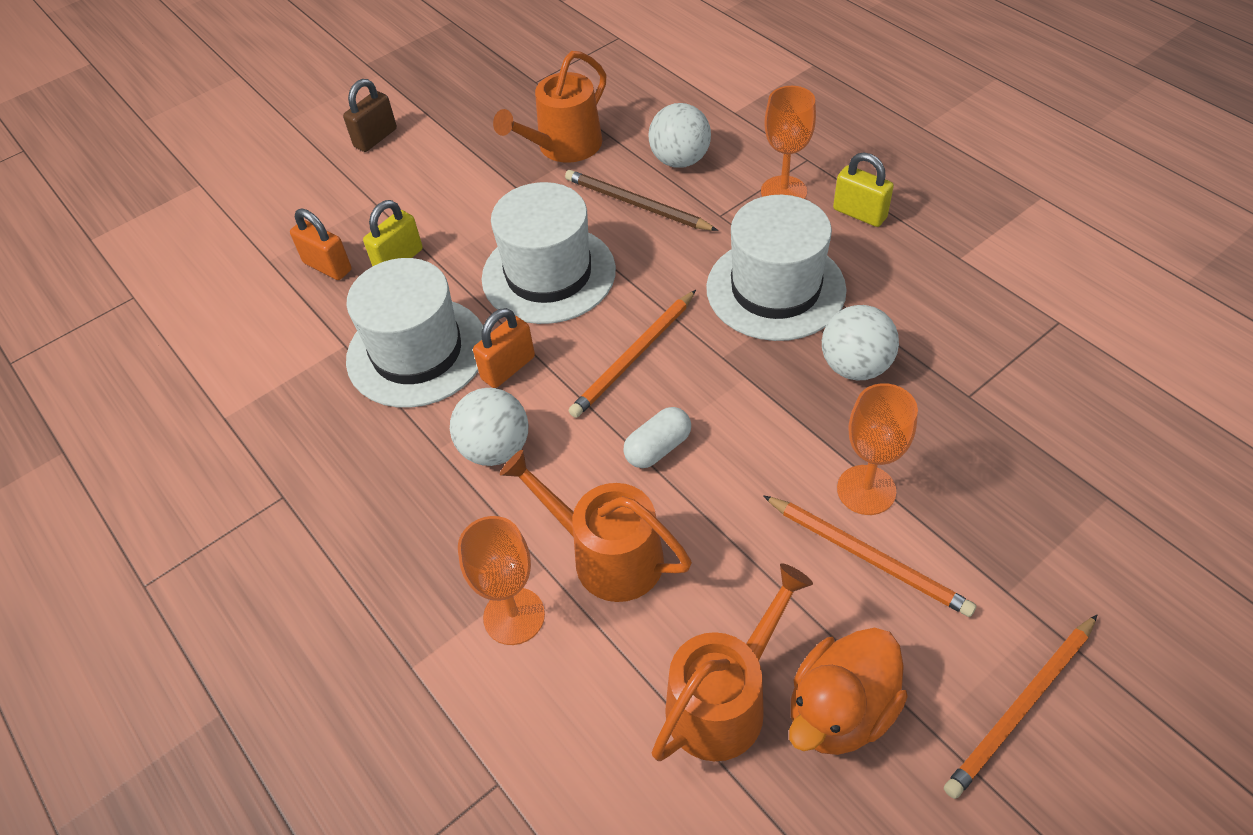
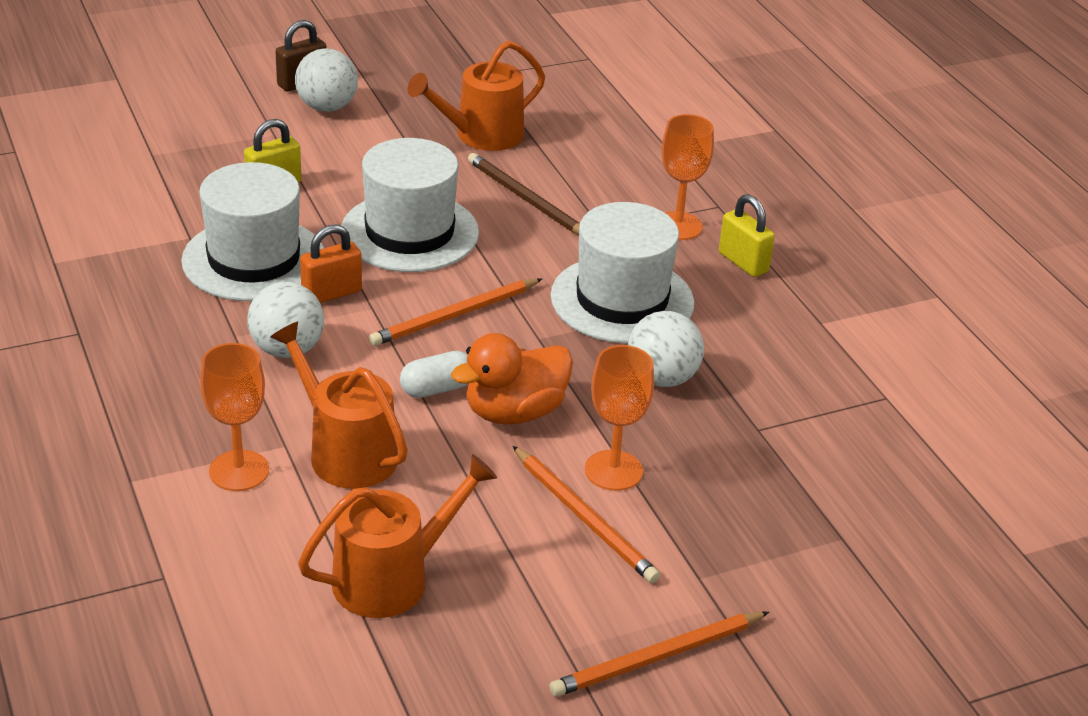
camera: 10 degrees right, 15 degrees down
orange padlock [290,209,351,280] -> none
white ball [648,103,711,168] -> white ball moved to [295,48,358,112]
orange duck [789,628,908,755] -> orange duck moved to [451,333,573,424]

